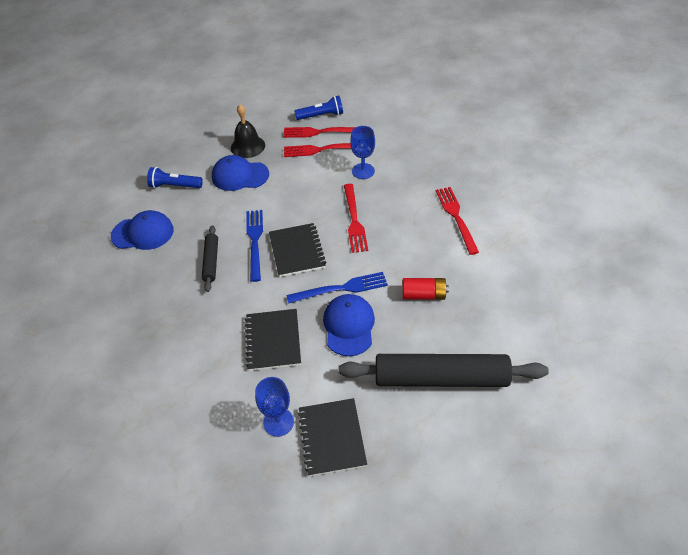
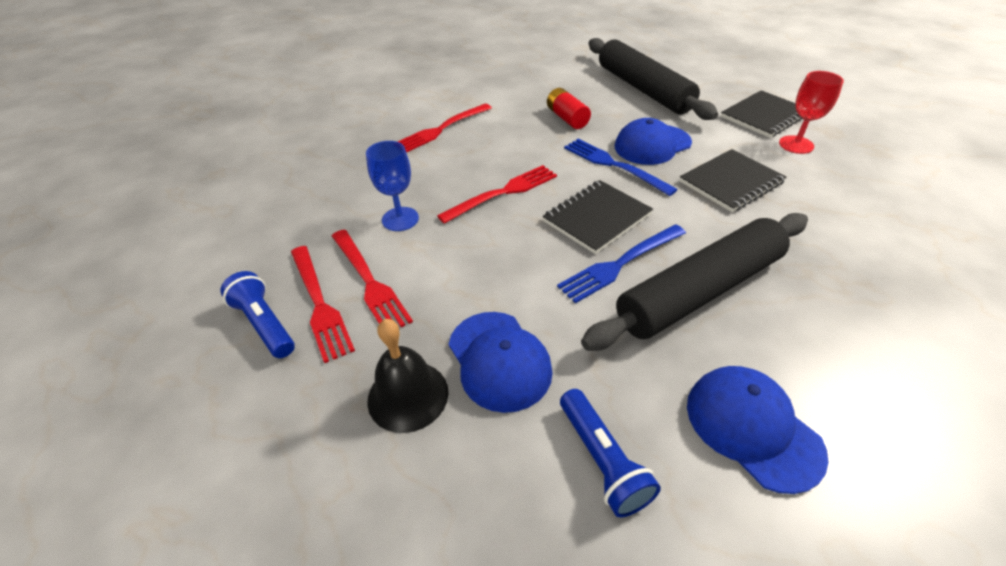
camera: 120 degrees left, 5 degrees down
black rolling pin [202,225,218,292] -> black rolling pin [581,213,808,351], size x2.07
blue goblet [255,377,294,437] -> red goblet [779,71,844,154]

